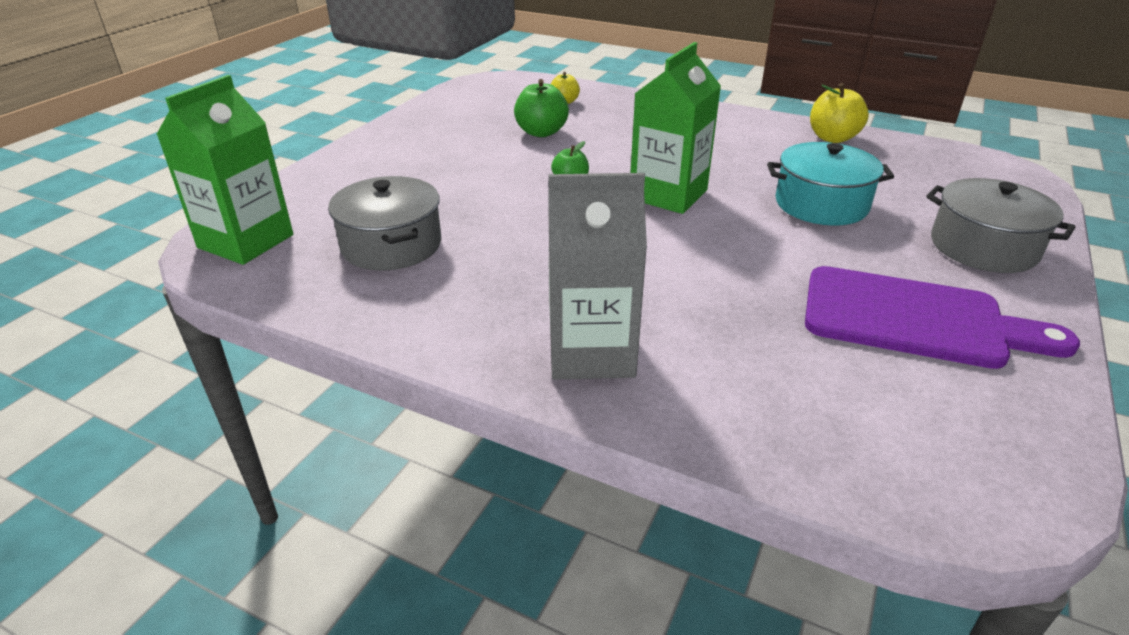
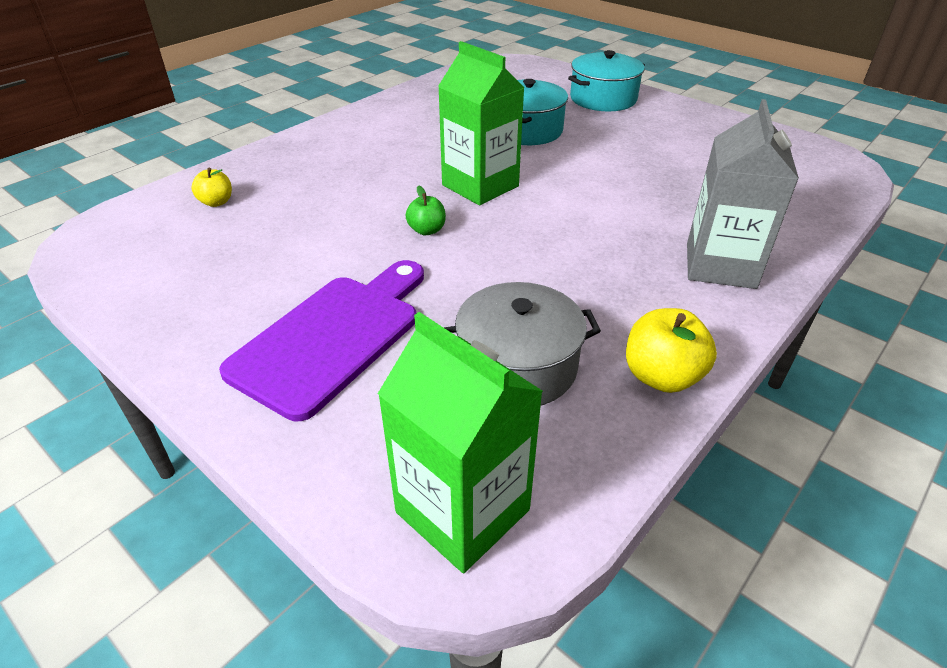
camera: 75 degrees left, 5 degrees up
green apple [514,79,569,137] -> none
purple cutting board [805,266,1080,369] -> purple cutting board moved to [219,260,424,421]
yellow apple [810,83,869,143] -> yellow apple moved to [626,308,717,393]
grey pot [926,178,1075,273] -> turquoise pot [568,50,645,111]

